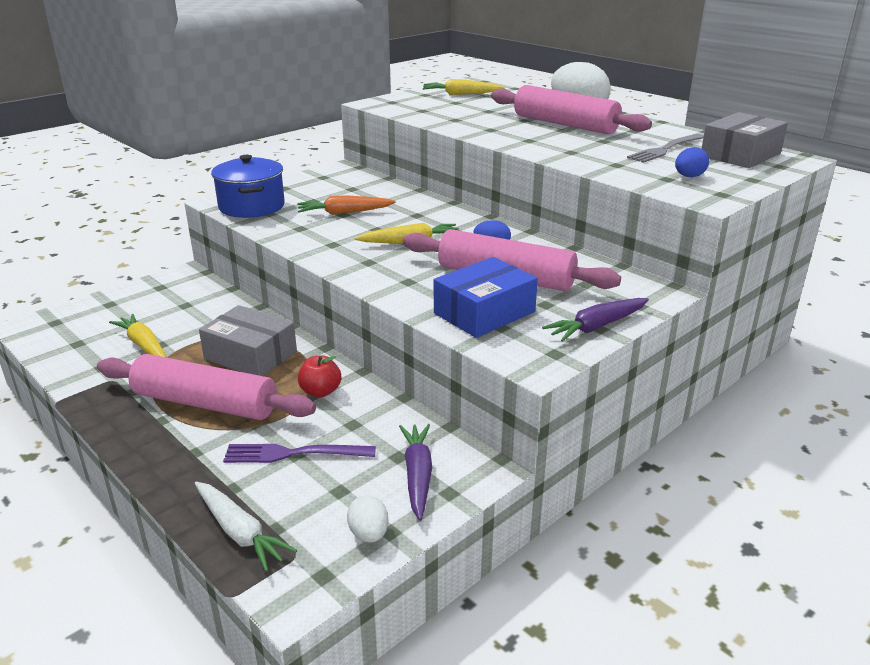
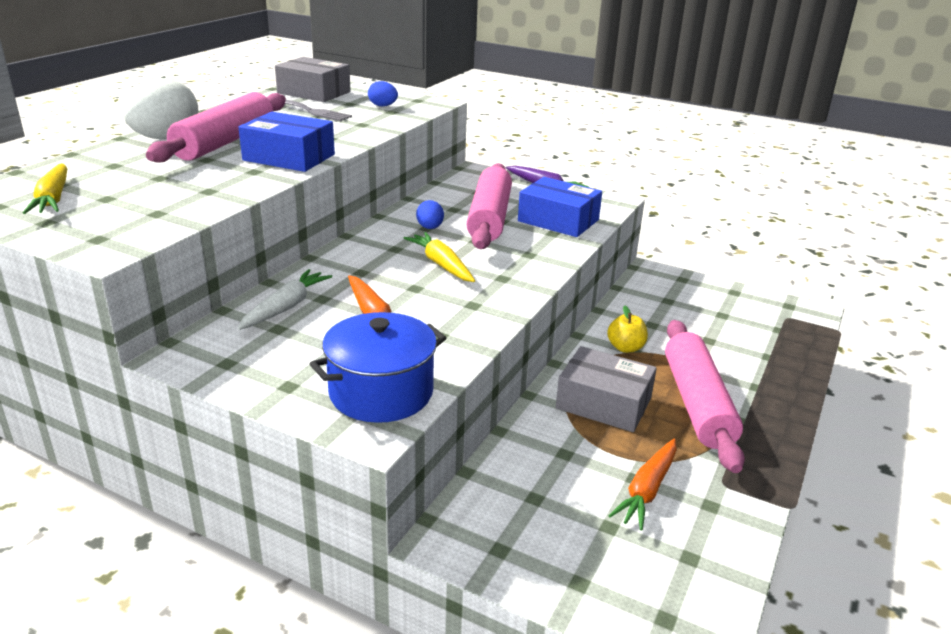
camera: 110 degrees left, 0 degrees up
yellow carrot [109,314,166,357] -> orange carrot [608,439,677,530]
white carrot [195,482,297,572] -> white carrot moved to [237,269,332,330]
grey box [199,305,297,376] -> grey box turned 75 degrees counterclockwise [556,346,657,432]
purple fork [223,444,376,463] -> none
red apple [298,355,341,397] -> yellow apple [607,306,648,353]
white egg [347,495,389,543] -> none
purple carrot [399,424,432,521] -> none
none -> blue box [239,112,335,172]

